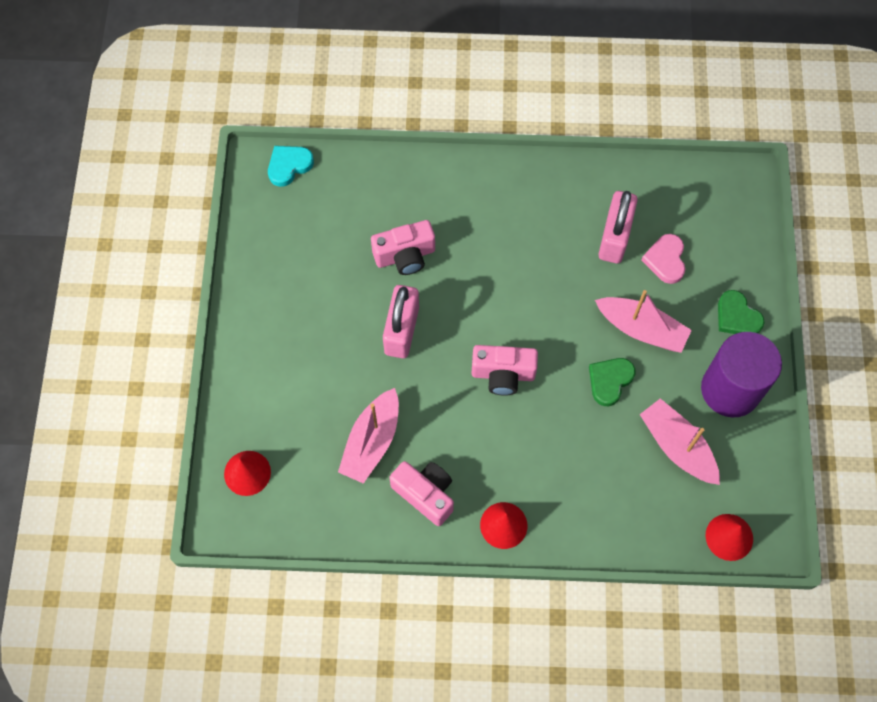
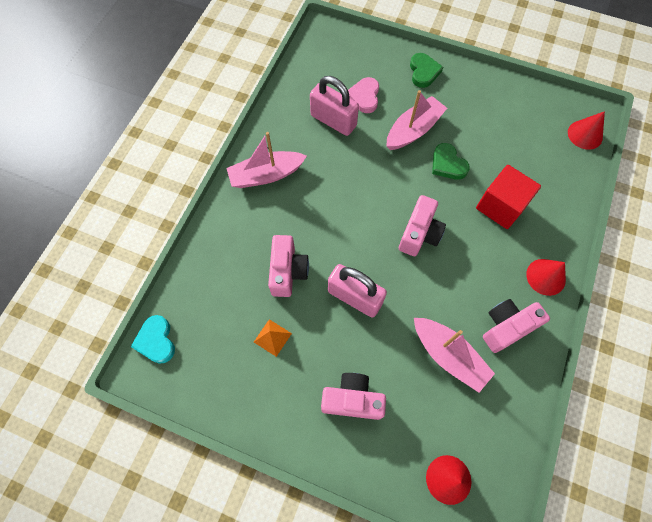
camera: 70 degrees left, 0 degrees up
pink boat [639,398,720,485] -> pink boat moved to [226,132,307,188]
pink heart [641,234,686,284] -> pink heart turned 75 degrees clockwise [348,77,379,113]
purple cylinder [701,332,782,418] -> none
green heart [718,290,765,334] -> green heart turned 75 degrees counterclockwise [410,53,443,88]
none -> orange pyramid [254,319,292,357]
none -> pink camera [321,373,386,420]
none -> red cube [476,165,541,229]

